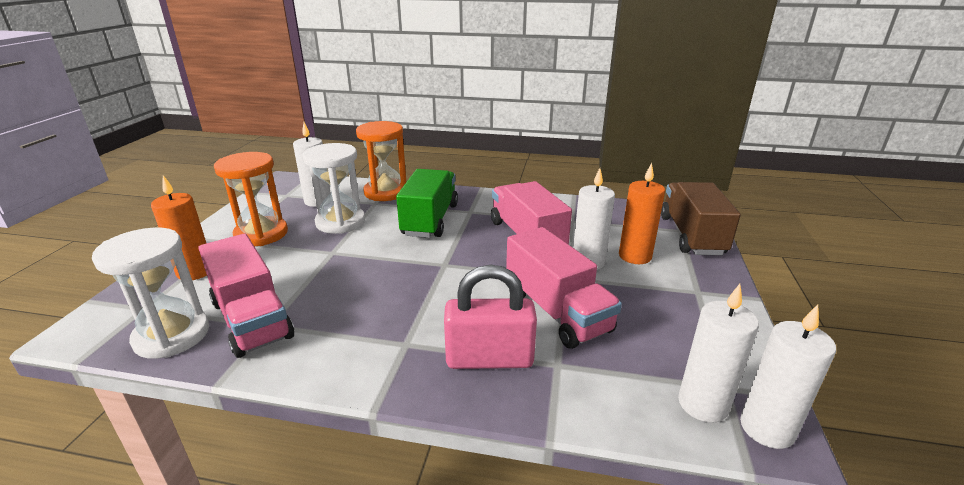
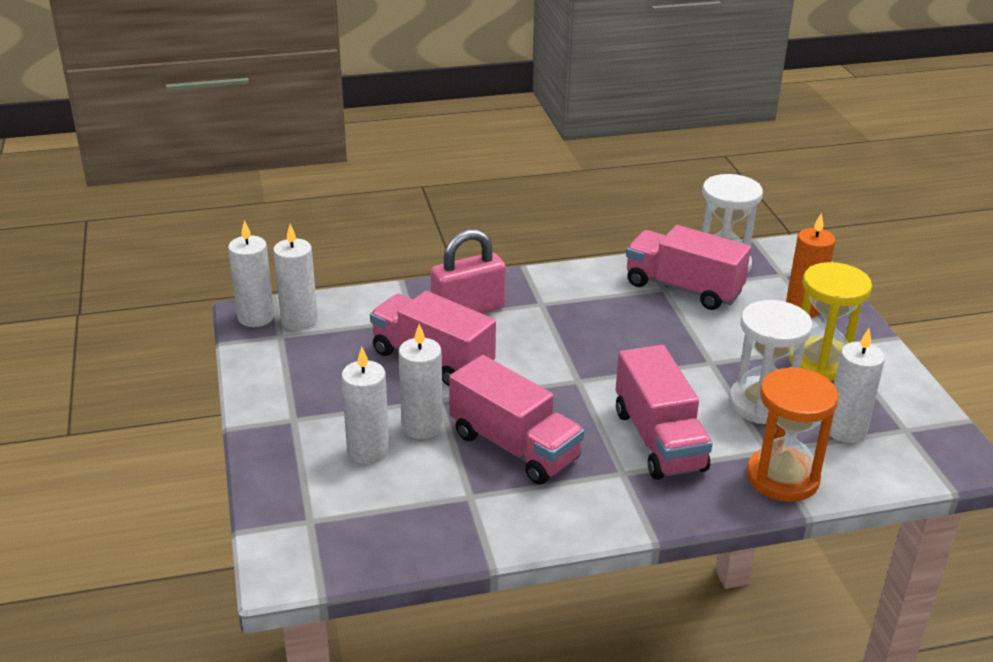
camera: 155 degrees right, 5 degrees up
orange hourglass [214,152,288,246] -> yellow hourglass [789,262,872,381]
green truck [396,169,458,238] -> pink truck [616,345,712,480]
orange candle [619,163,665,264] -> white candle [341,347,389,464]
brown truck [661,182,741,255] -> none

